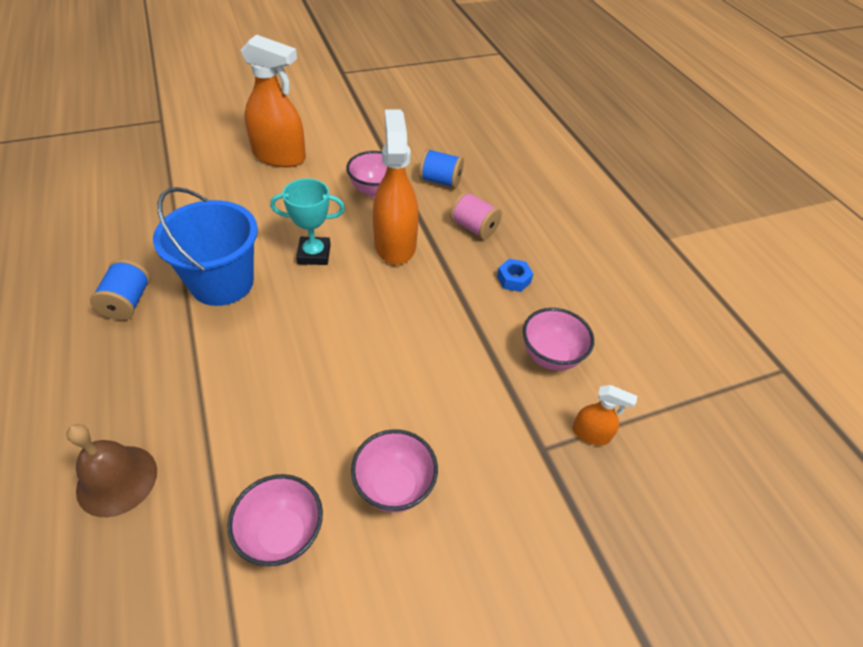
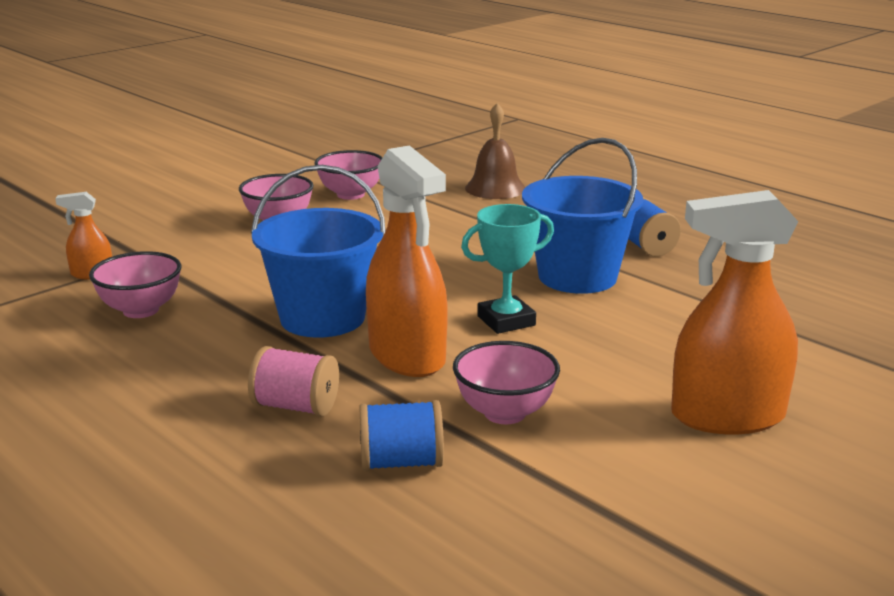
camera: 160 degrees right, 25 degrees down
blue nut [497,259,533,292] -> none
none -> blue bucket [251,165,385,338]

